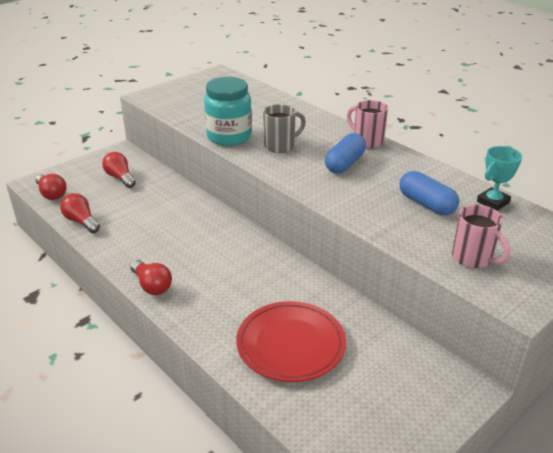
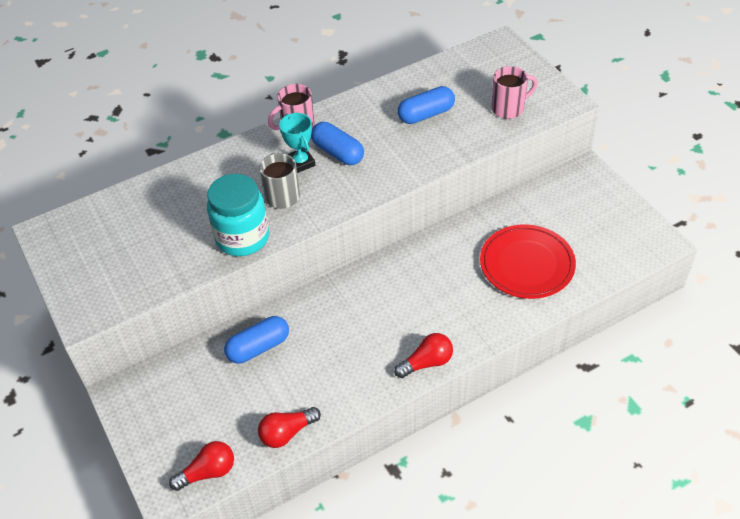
camera: 75 degrees left, 15 degrees up
red light bulb [102,152,136,188] -> none
turquoise trophy [477,146,522,211] -> turquoise trophy moved to [279,113,315,173]
none -> blue capsule [224,316,289,364]

